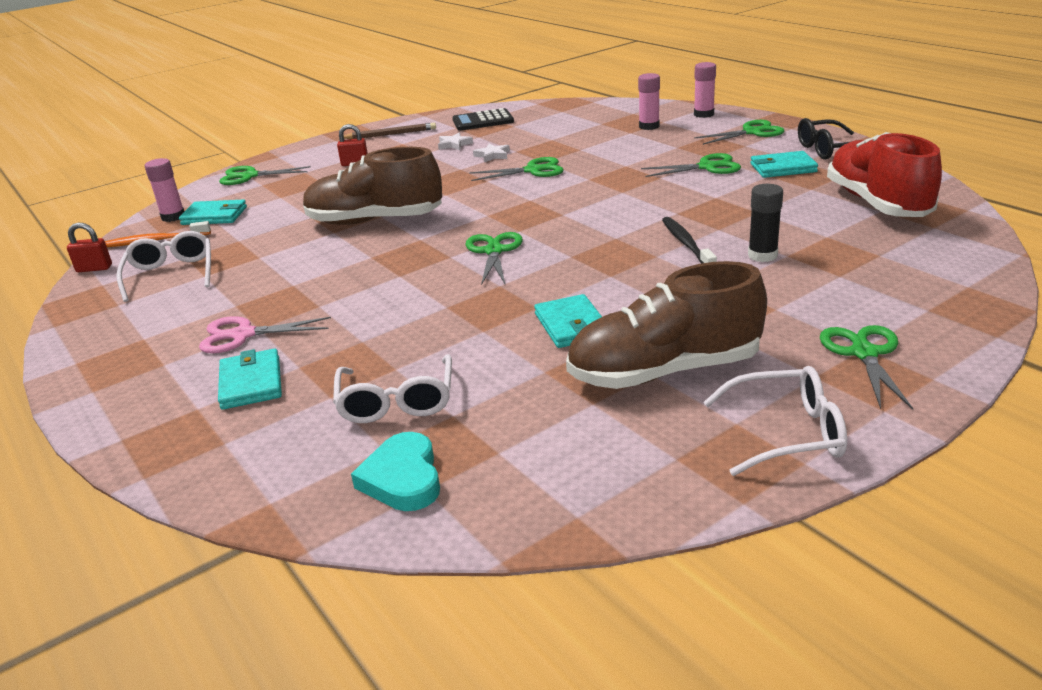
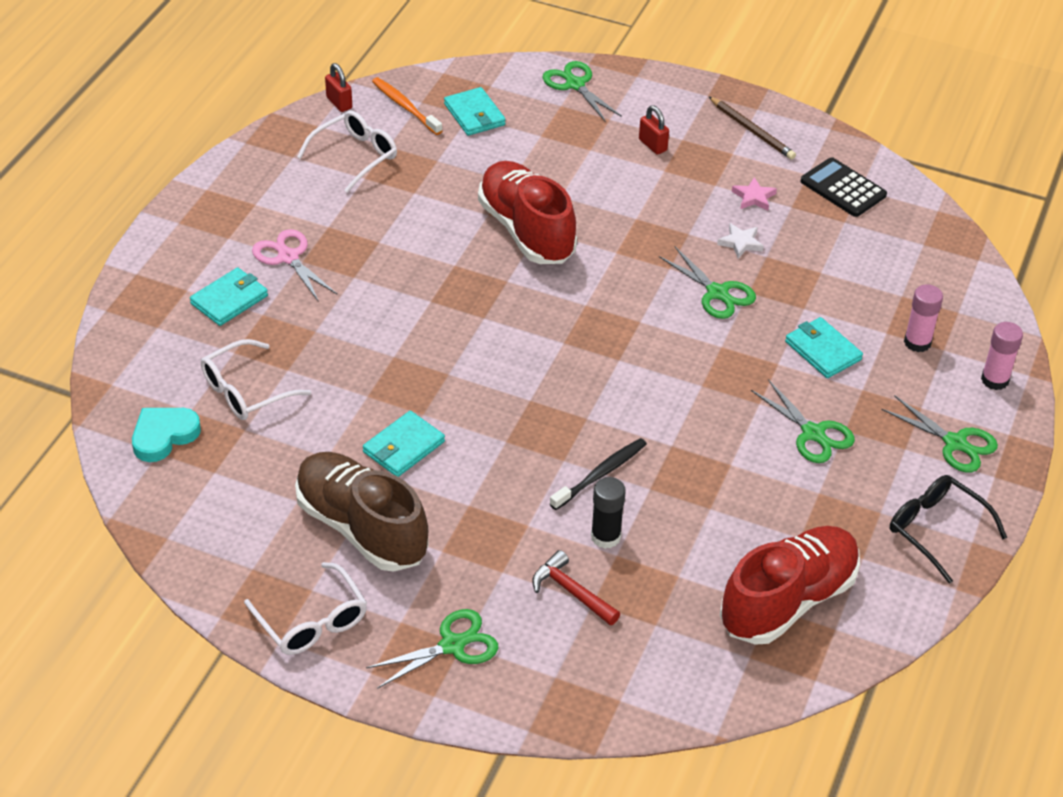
camera: 55 degrees right, 15 degrees up
pink glue stick [145,158,185,222] -> none
brown shoe [303,147,442,225] -> red shoe [478,161,577,264]
white star [438,133,473,150] -> pink star [732,177,777,211]
green scissors [465,232,523,285] -> none
turquoise wallet [750,151,818,178] -> turquoise wallet moved to [785,317,863,378]
none -> red hammer [532,550,620,625]

